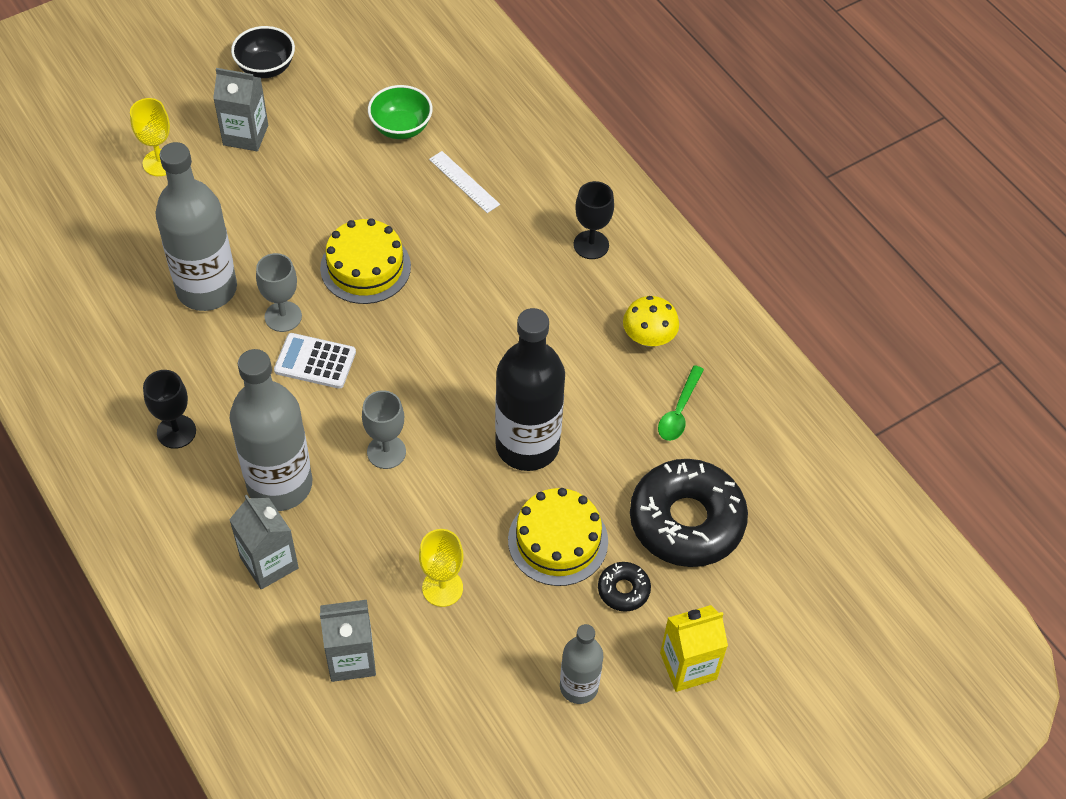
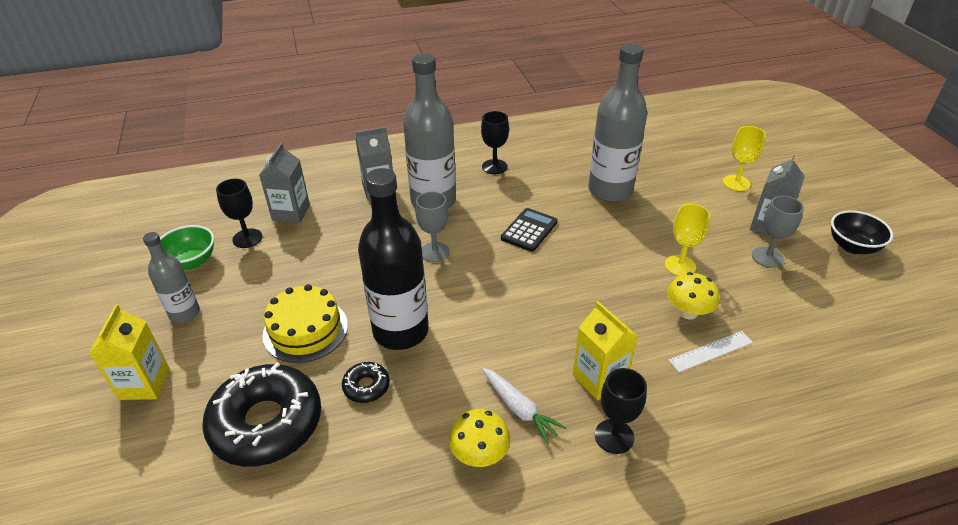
camera: 110 degrees right, 15 degrees down
grey goblet [256,253,302,332] -> grey goblet moved to [752,196,804,268]
white calculator [274,333,356,389] -> black calculator [501,208,557,252]
yellow cake [320,218,411,304] -> none
green bowl [368,85,433,139] -> green bowl moved to [160,225,214,270]
yellow goblet [419,529,464,607] -> yellow goblet moved to [665,204,710,276]
black donut [598,562,651,612] -> black donut moved to [342,362,390,403]
green spoon [658,365,704,441] -> none
none -> black goblet [216,179,262,248]
none -> white carrot [482,368,566,444]
none -> yellow carton [573,301,637,401]
none -> yellow mushroom [667,272,719,320]

